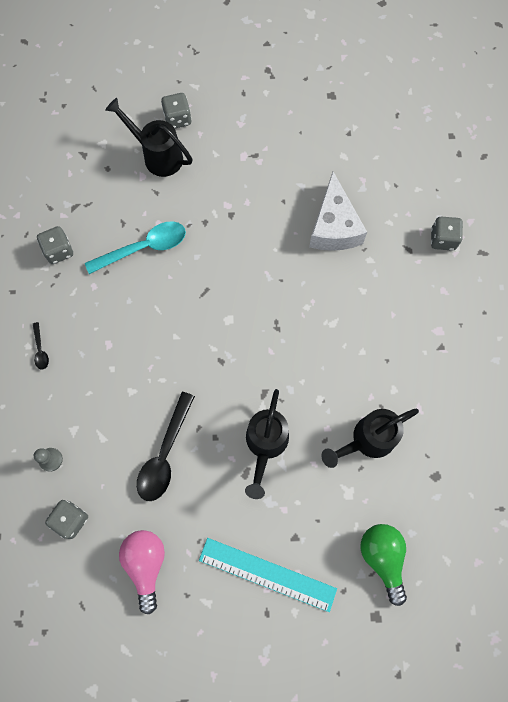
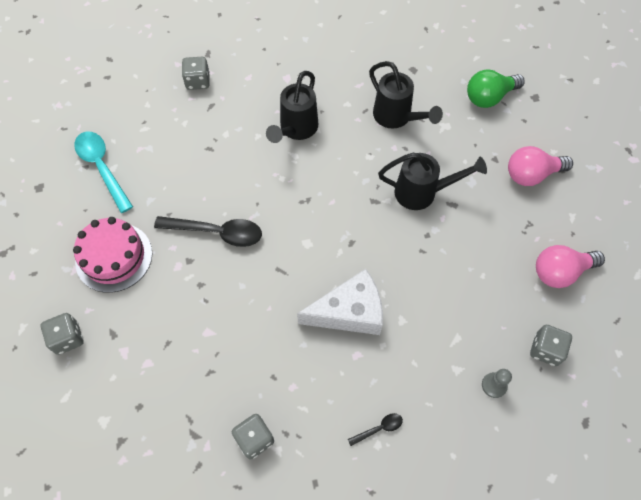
camera: 100 degrees left, 10 degrees down
turquoise spoon [85,221,186,274] -> turquoise spoon moved to [74,132,133,213]
black watering can [105,98,193,177] -> black watering can moved to [266,71,318,143]
black spoon [137,392,195,501] -> black spoon moved to [154,216,262,247]
turquoise ruler [199,538,337,612] -> pink light bulb [508,146,573,186]
white cheese [309,172,367,251] -> white cheese moved to [297,269,383,335]
none -> pink cake [73,217,152,293]

